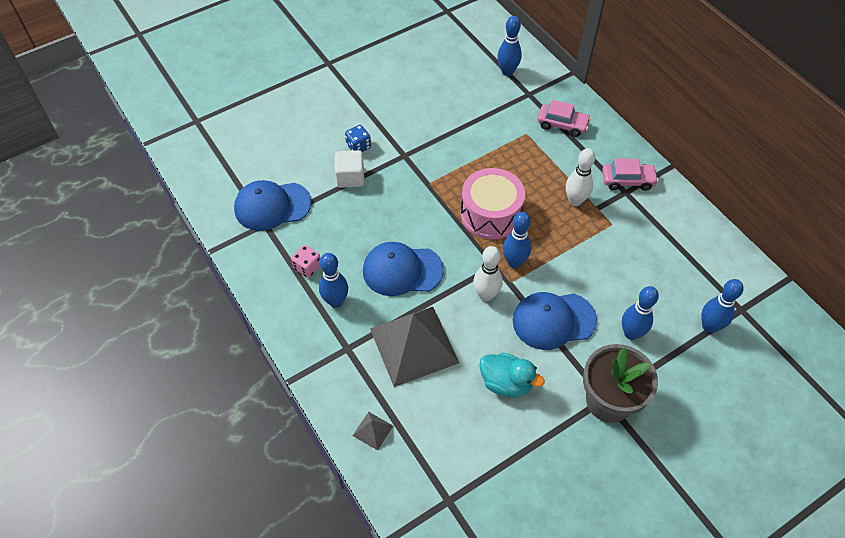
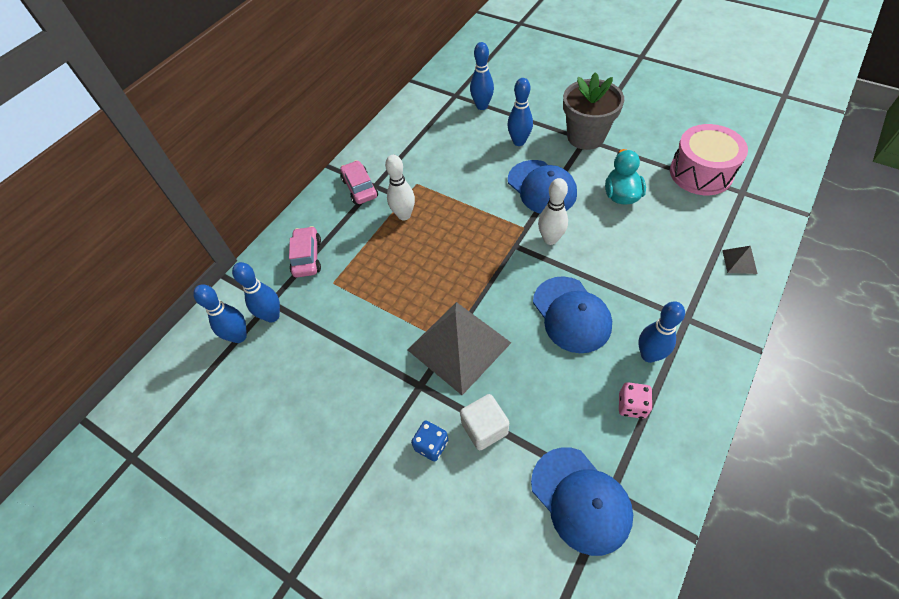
camera: 110 degrees left, 0 degrees up
grey pyramid [370,307,459,387] -> grey pyramid moved to [407,302,511,395]
pink drum [461,168,525,239] -> pink drum moved to [670,124,748,195]
blue bowling pin [503,212,531,268] -> blue bowling pin moved to [232,262,280,322]

